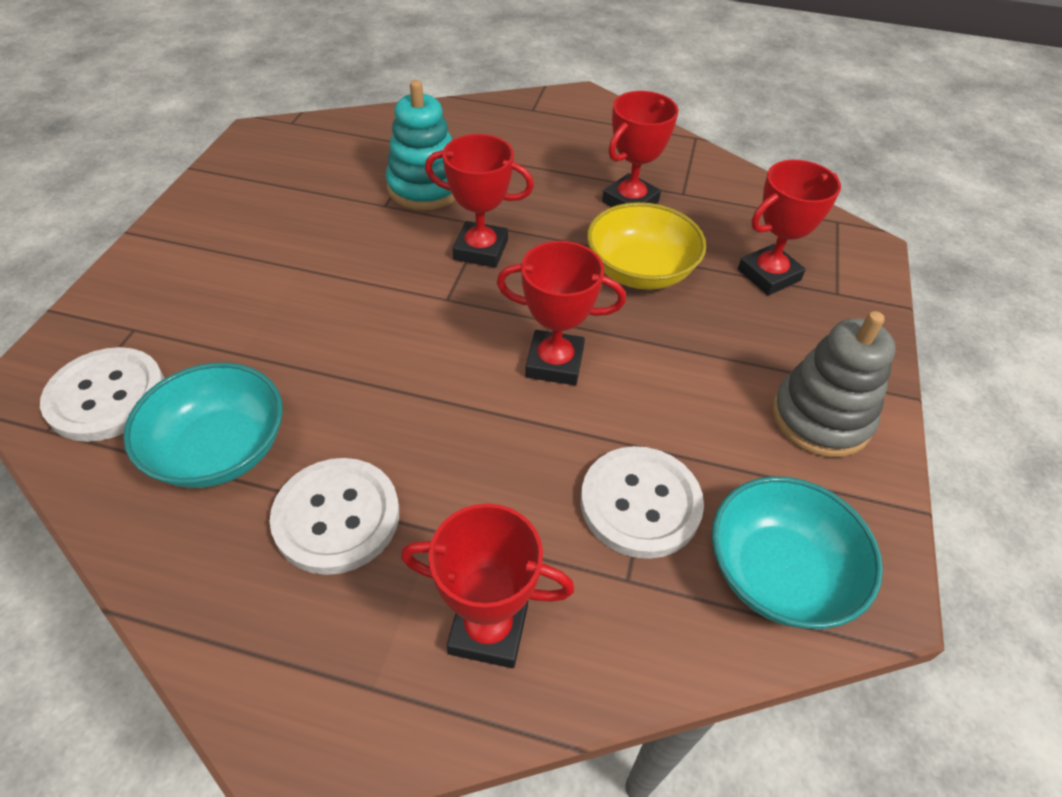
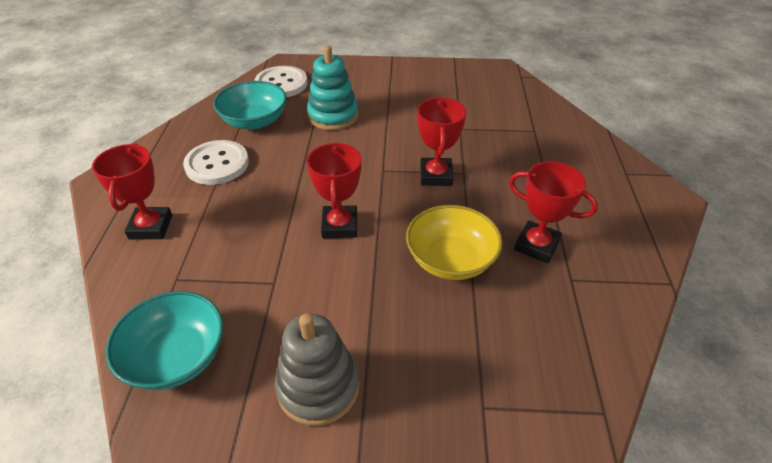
camera: 80 degrees right, 5 degrees down
turquoise stacking toy [386,80,455,210] -> turquoise stacking toy moved to [307,46,358,130]
white button [581,446,704,559] -> none
red trophy [738,160,841,296] -> none

